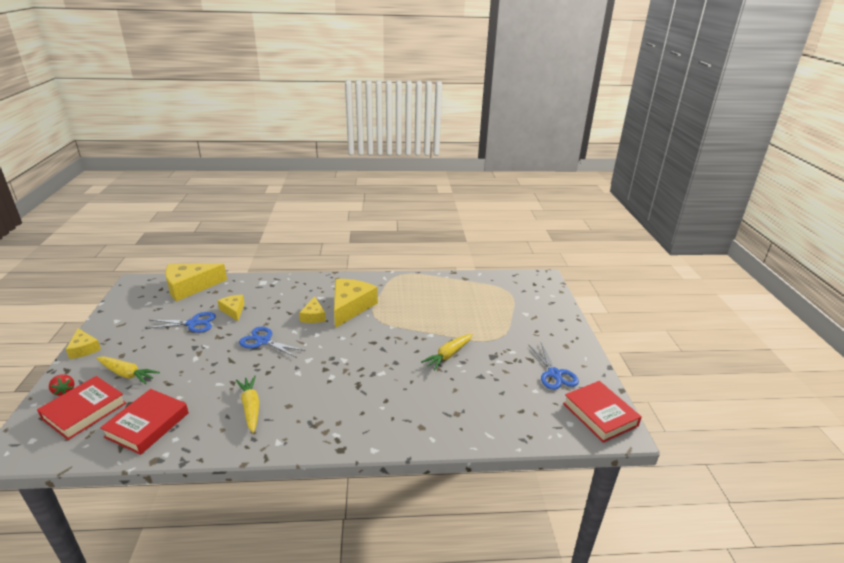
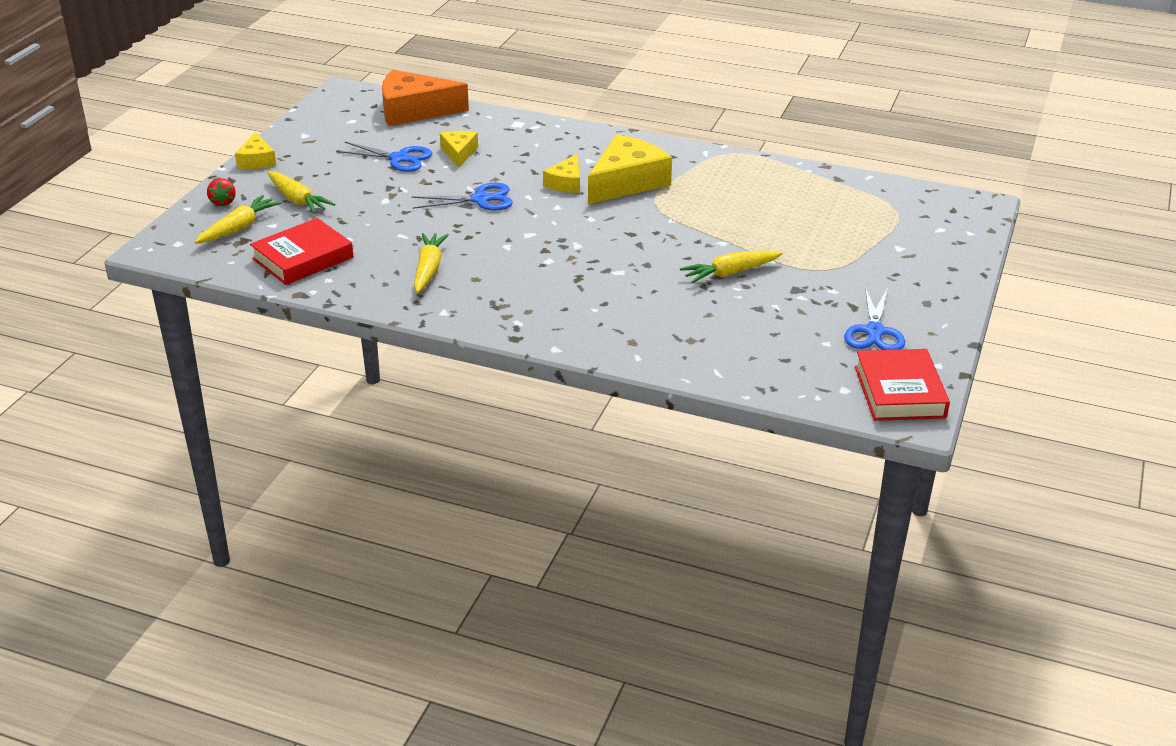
camera: 25 degrees right, 5 degrees up
red book [37,376,126,440] -> yellow carrot [195,195,281,244]
yellow cheese [165,264,227,302] -> orange cheese [382,70,469,126]
blue scissors [239,327,305,358] -> blue scissors turned 120 degrees clockwise [411,182,513,211]

